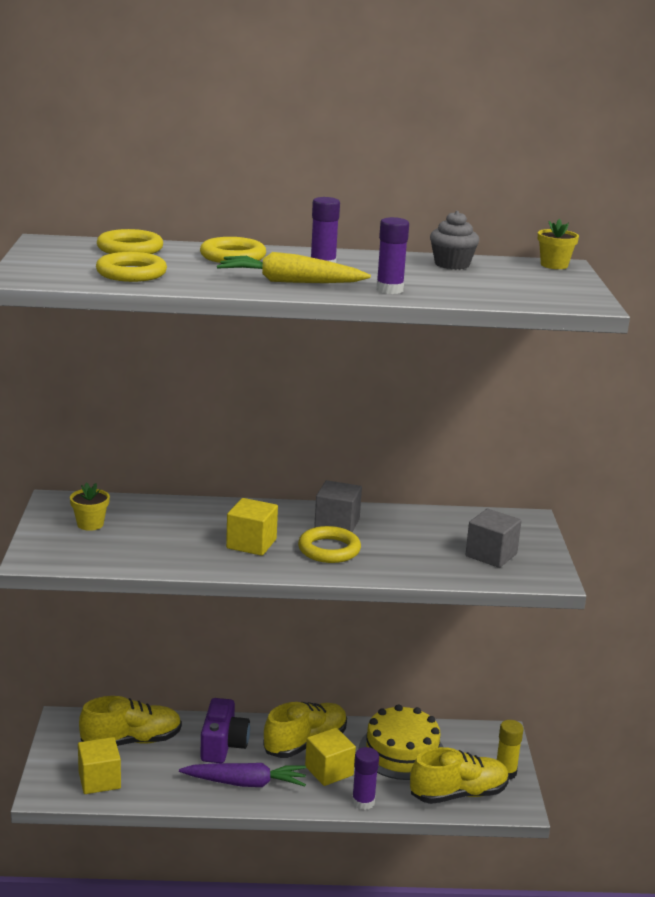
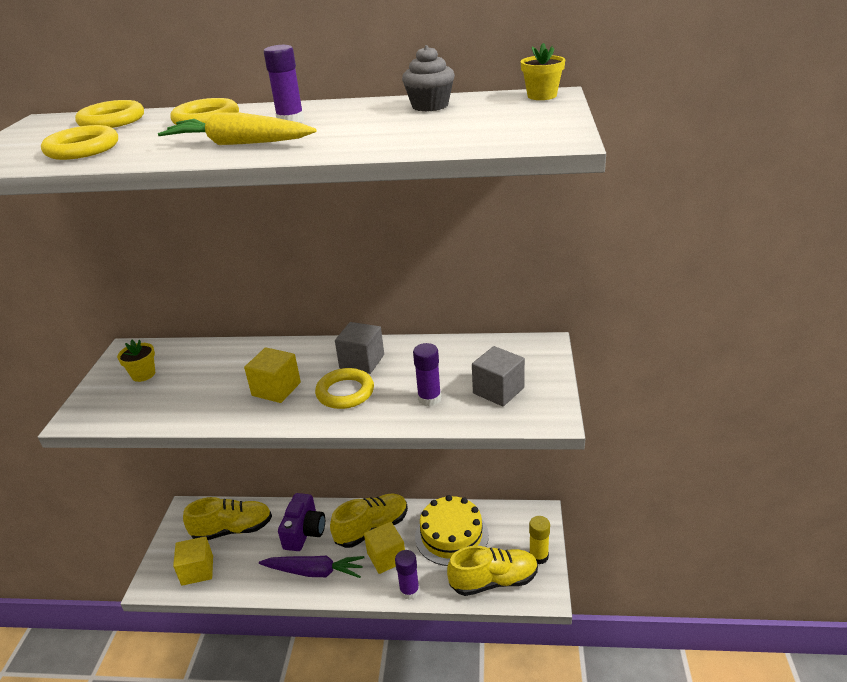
camera: 10 degrees right, 10 degrees up
purple glue stick [376,217,409,294] -> purple glue stick moved to [413,343,441,406]

